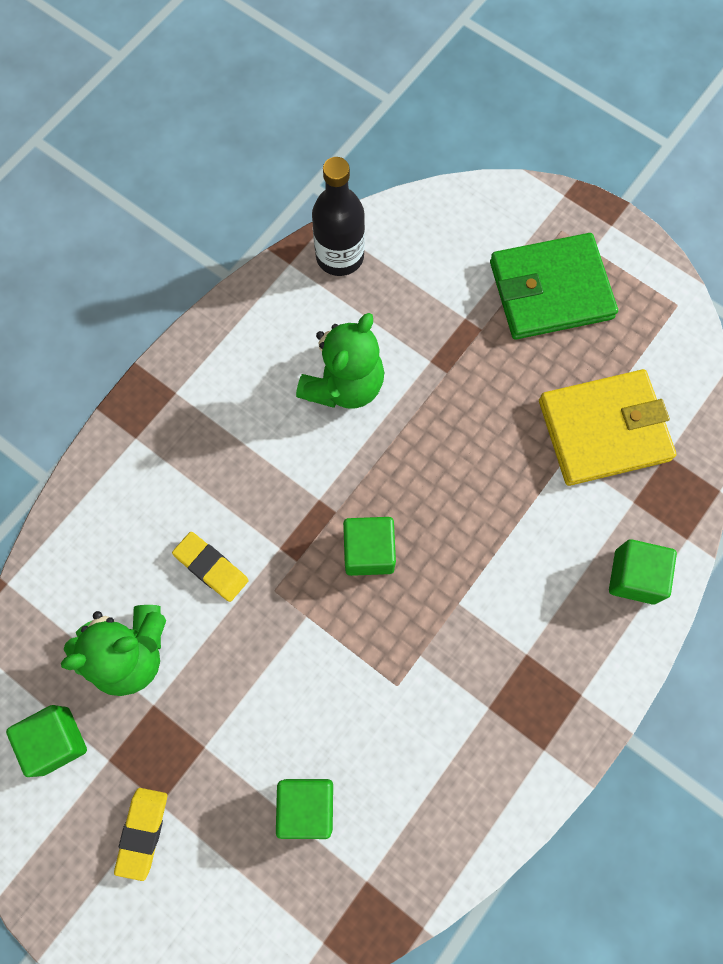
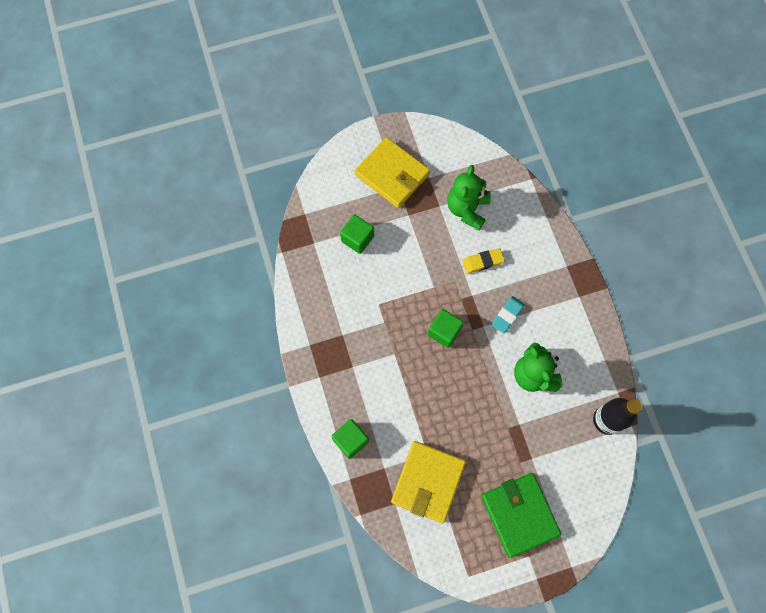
camera: 125 degrees right, 0 degrees up
green cube [6,705,87,777] -> none
yellow eraser [114,788,167,881] -> yellow wallet [355,137,430,208]
green wallet [490,233,618,340] -> green wallet turned 45 degrees counterclockwise [481,473,561,558]
none -> turquoise eraser [491,296,525,333]

